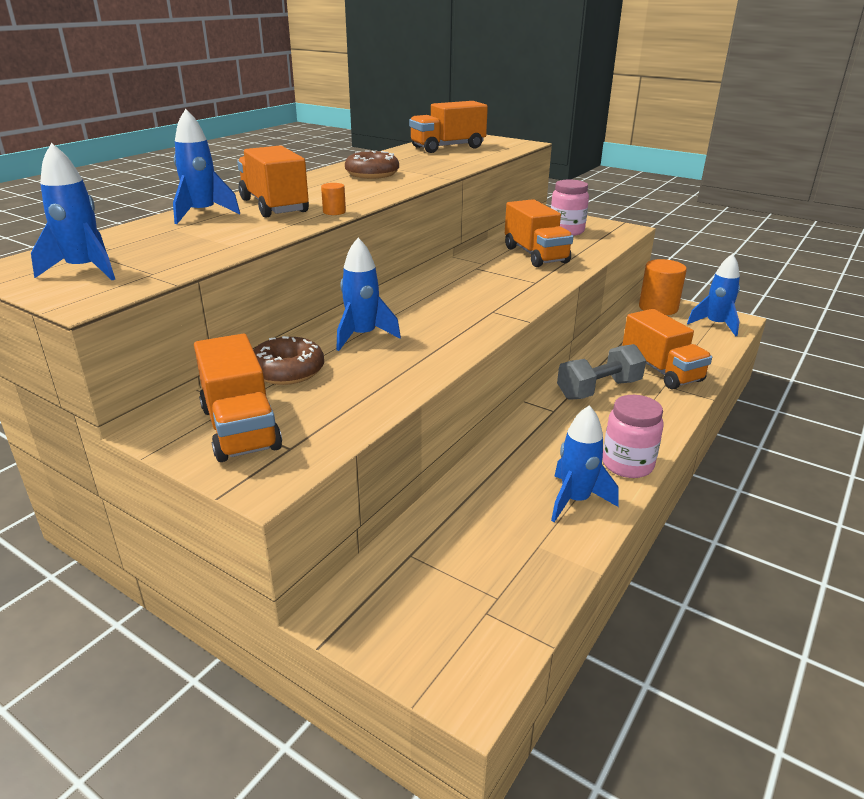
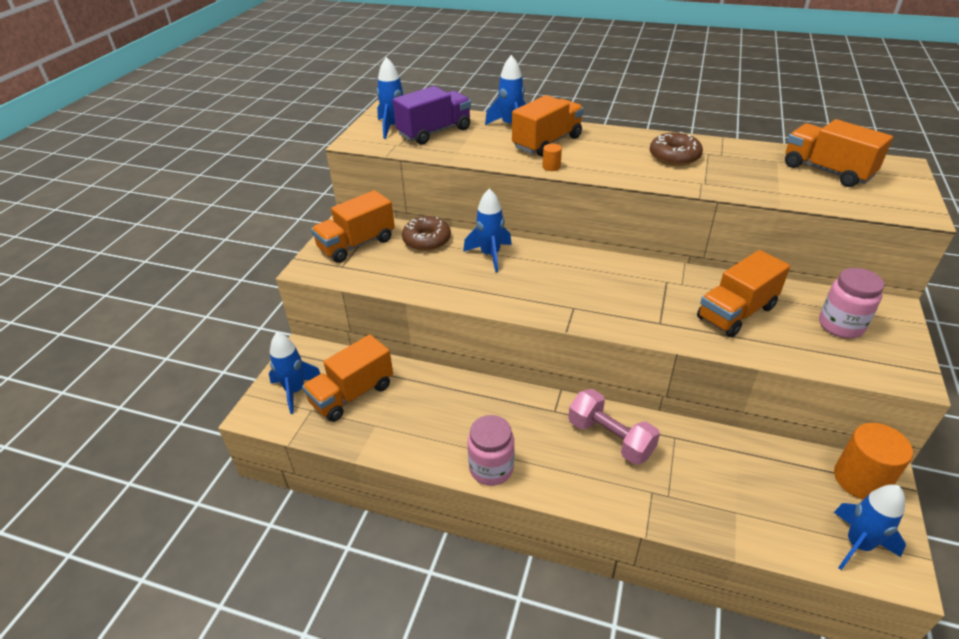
camera: 75 degrees right, 10 degrees up
blue rocket [551,405,619,522] -> blue rocket moved to [269,332,321,414]
grey dumbbell [557,344,646,400] -> pink dumbbell [568,389,660,465]
orange truck [622,309,712,389] -> orange truck moved to [302,334,393,422]
none -> purple truck [393,86,471,145]

